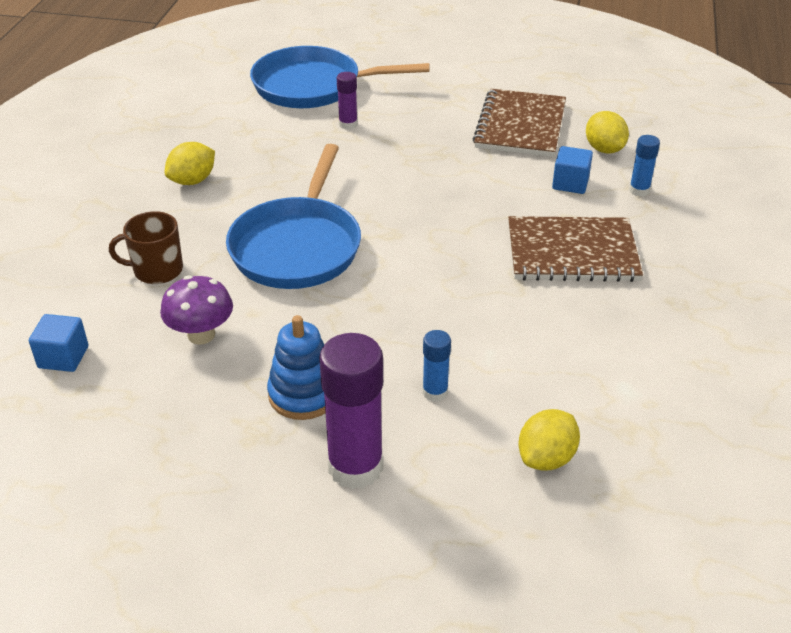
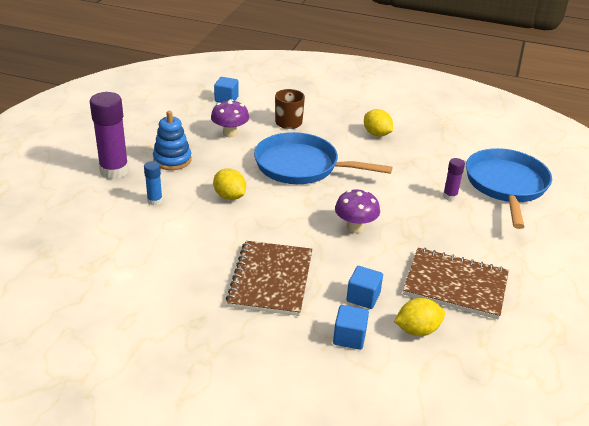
camera: 95 degrees right, 5 degrees down
yellow lemon [519,409,580,471] -> yellow lemon moved to [213,168,246,200]
blue glue stick [629,135,660,197] -> blue cube [333,305,369,350]
none -> purple mushroom [335,189,380,233]

